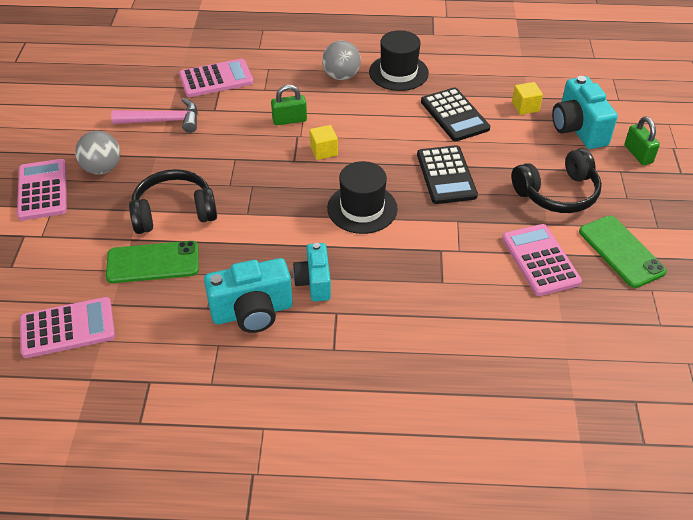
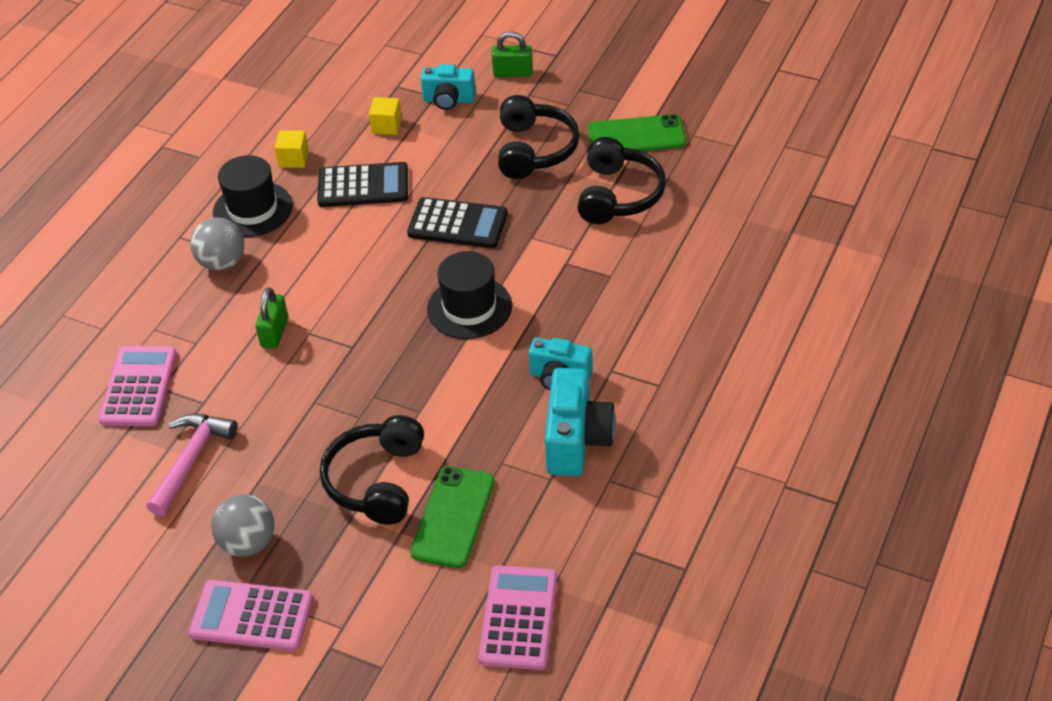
camera: 65 degrees left, 0 degrees up
yellow cube [309,125,338,160] -> yellow cube moved to [275,130,309,168]
pink calculator [502,224,582,296] -> black headphones [577,137,666,224]
turquoise camera [552,76,618,149] -> turquoise camera [421,64,476,110], size x0.66

